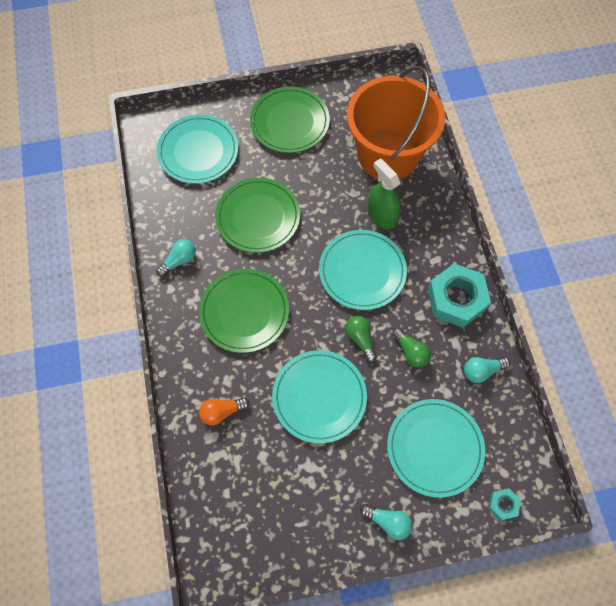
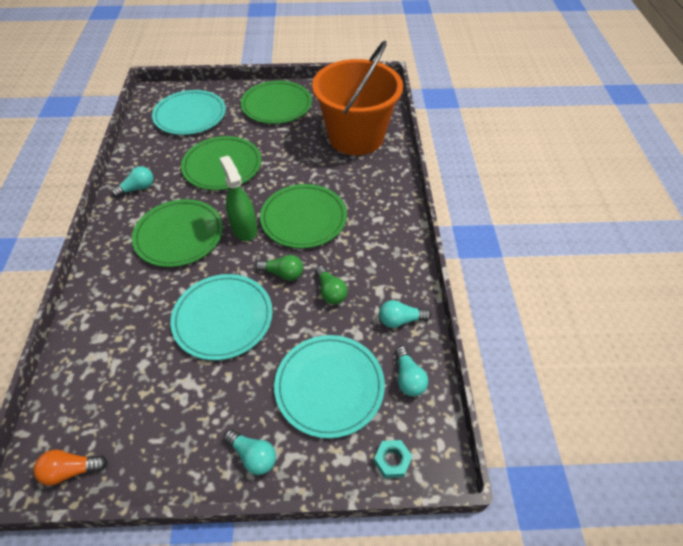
camera: 10 degrees right, 15 degrees down
orange light bulb [199,397,249,425] -> orange light bulb moved to [34,450,108,486]
turquoise plate [319,230,407,310] -> green plate [260,184,347,248]
green light bulb [345,316,377,362] -> green light bulb turned 120 degrees clockwise [255,255,303,281]
green spray bottle [368,158,400,229] -> green spray bottle moved to [220,156,257,241]
turquoise nut [428,263,491,328] -> none
none -> turquoise light bulb [395,346,428,396]

